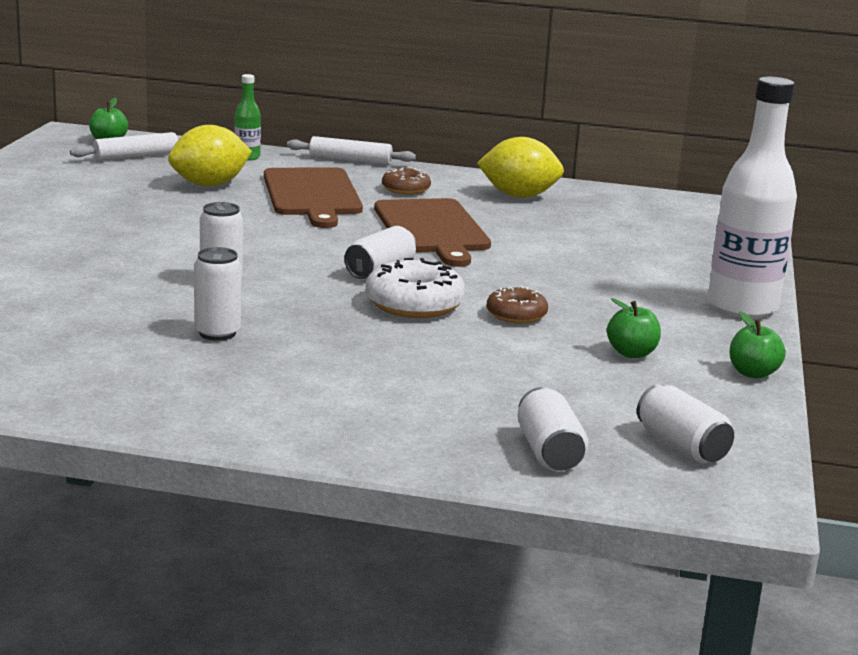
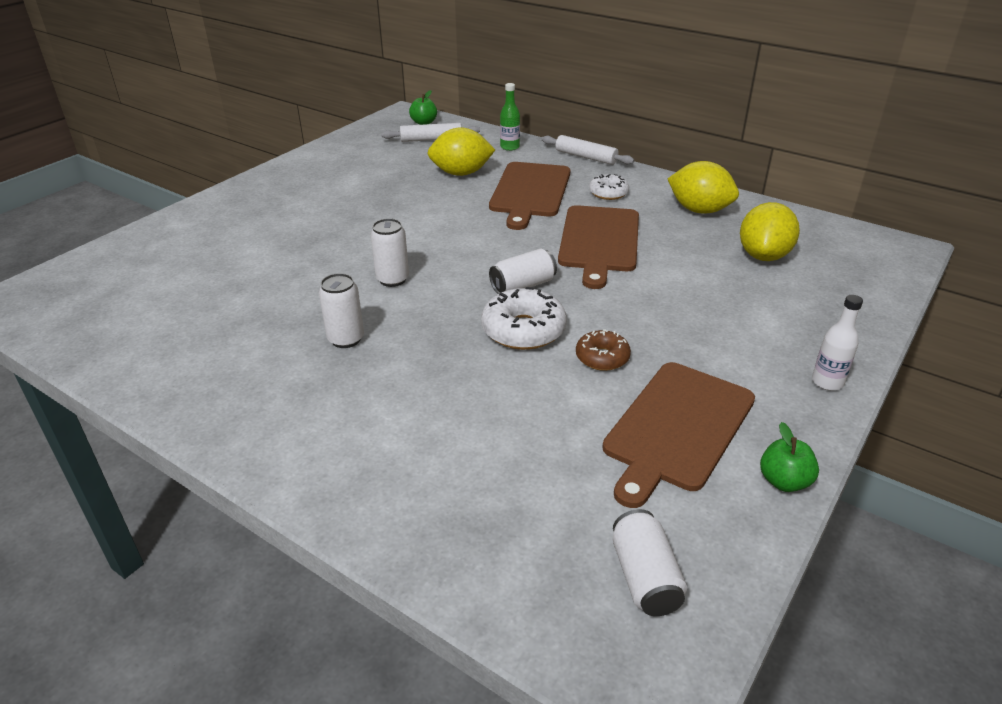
camera: 25 degrees right, 15 degrees up
brown donut [382,167,431,195] -> white donut [589,174,629,200]
white can [518,387,589,471] -> none
green apple [607,298,661,358] -> brown cutting board [603,362,755,508]
white bottle [708,77,797,318] -> white bottle [812,295,863,391], size x0.46
none -> yellow lemon [740,202,800,261]

